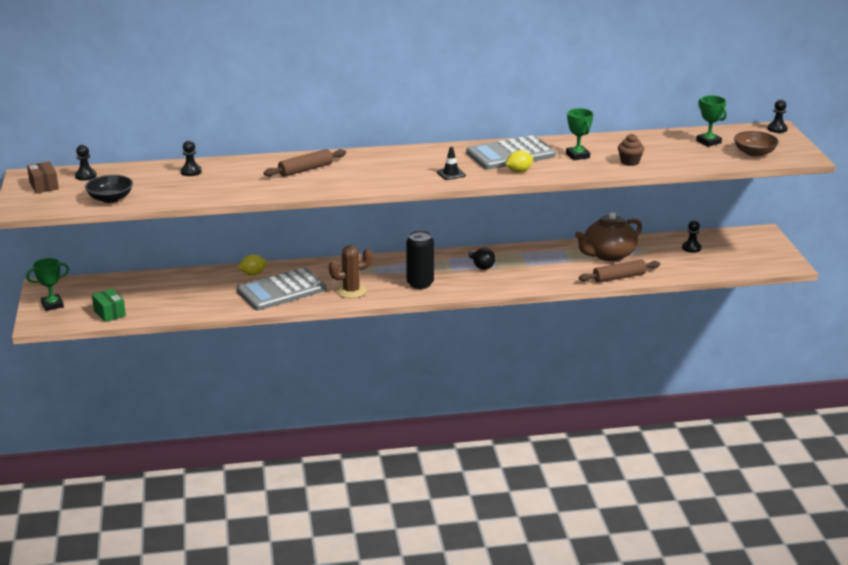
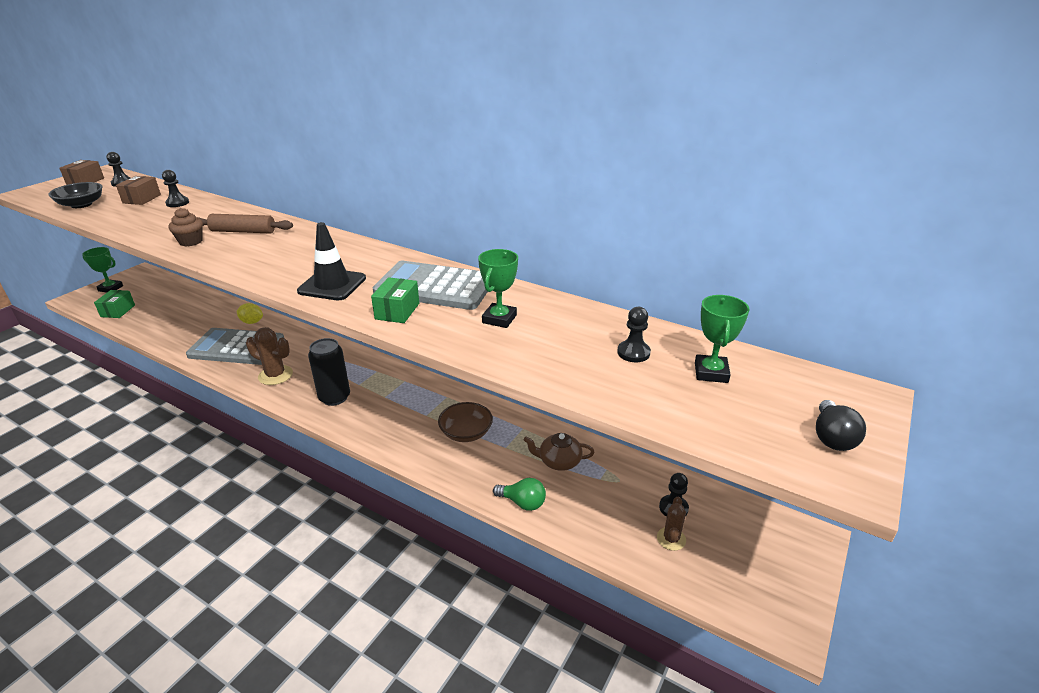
camera: 40 degrees right, 5 degrees up
black traffic cone [437,146,466,180] -> black traffic cone [297,222,366,300], size x1.71
black light bulb [469,248,495,270] -> black light bulb moved to [816,400,866,451]
yellow lemon [505,150,533,173] -> green box [371,277,419,323]
brown teapot [575,212,642,261] -> brown teapot [524,433,595,471], size x0.58
brown rolling pin [579,260,660,283] -> green light bulb [493,478,546,511]
brown cupcake [618,134,644,166] -> brown cupcake moved to [169,208,203,246]
brown bowl [734,131,779,157] -> brown bowl moved to [438,402,493,442]
black pawn [767,99,788,133] -> black pawn moved to [617,307,651,362]
none -> brown box [116,176,161,205]
none -> brown cactus [657,497,686,551]

